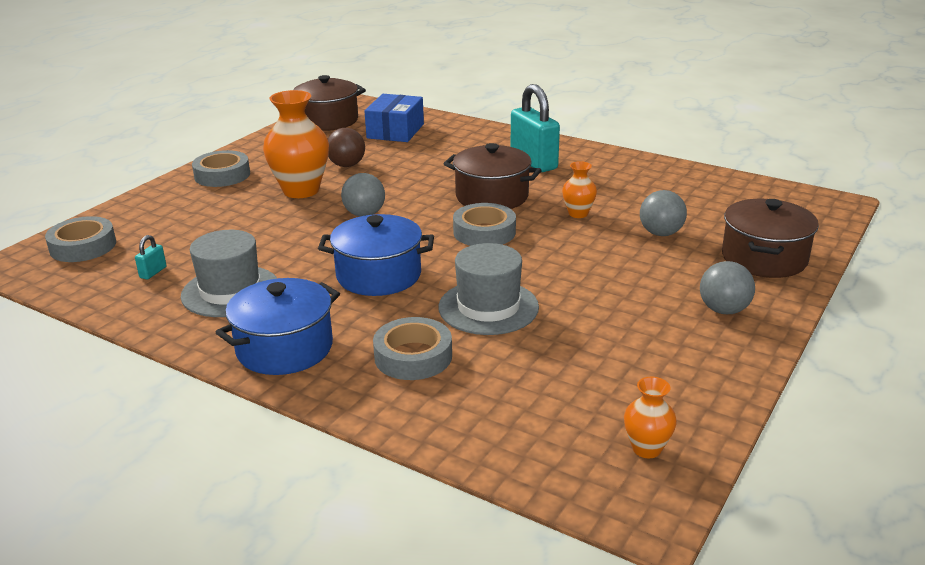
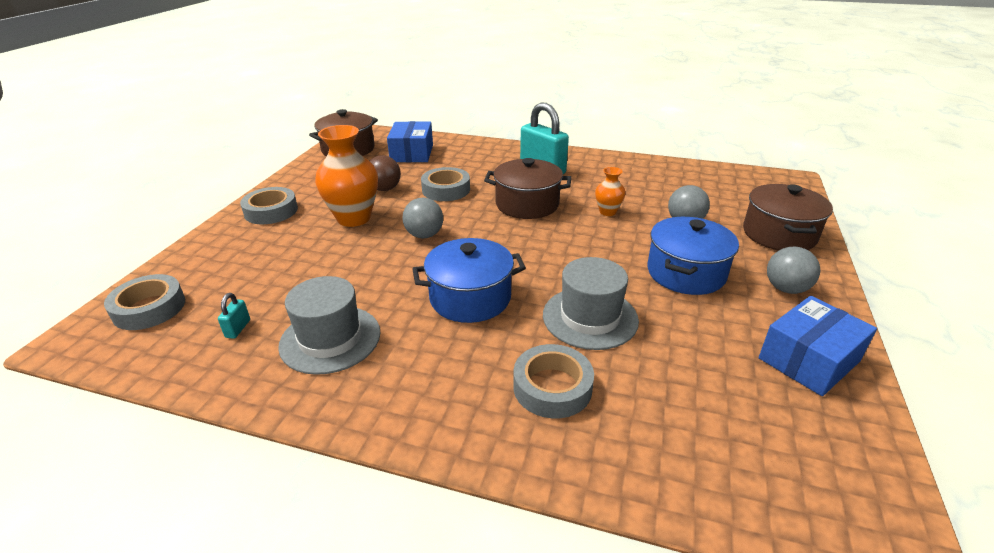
camera: 15 degrees left, 5 degrees up
blue pot [215,278,340,375] -> blue pot moved to [647,217,739,295]
grey tape [453,203,516,246] -> grey tape moved to [421,167,470,201]
orange vase [624,377,677,458] -> none
none -> blue box [759,296,877,396]

